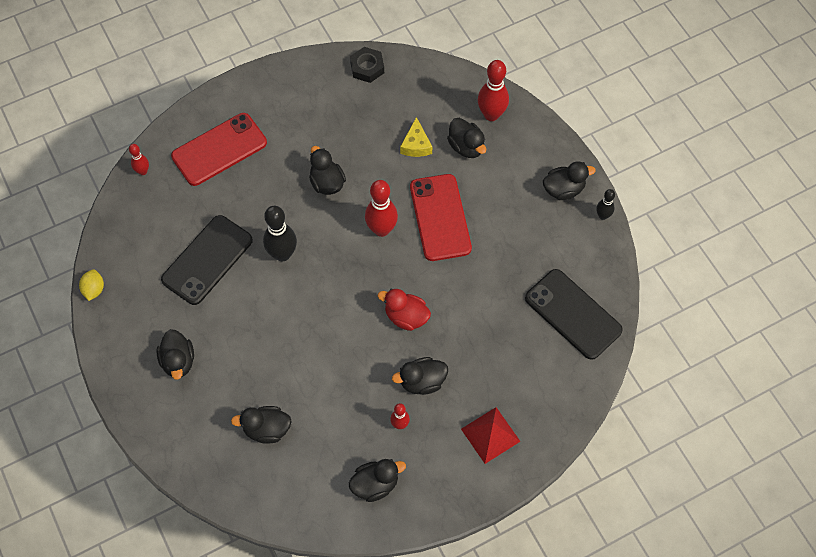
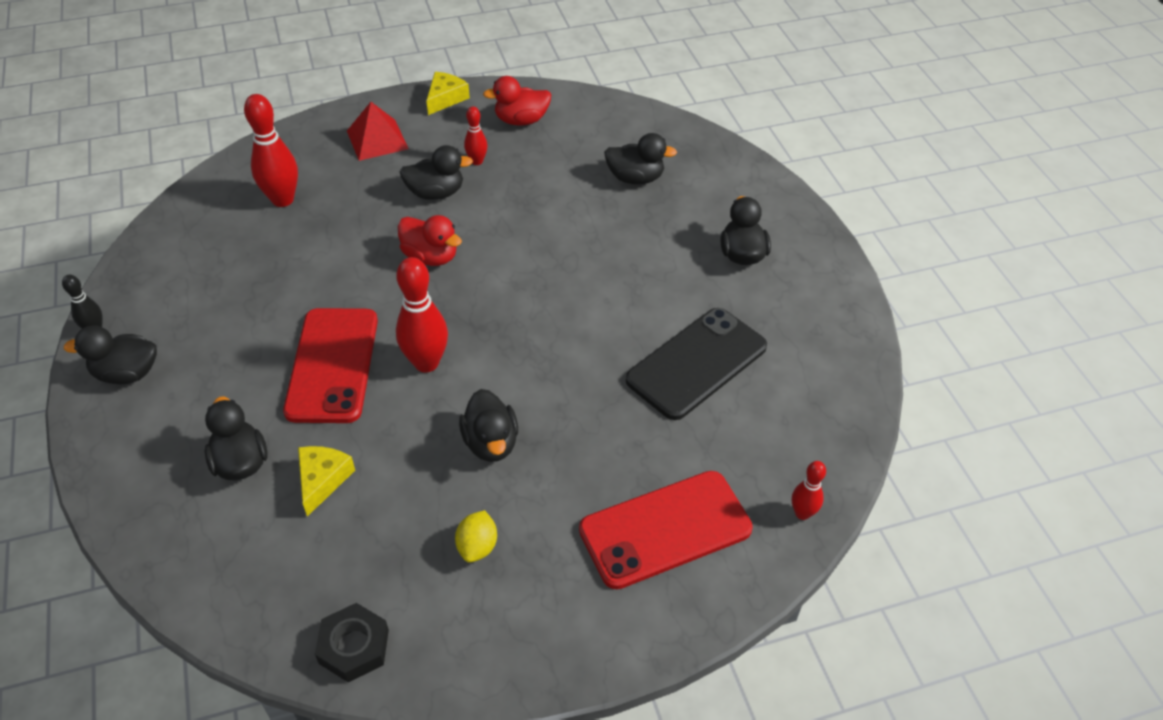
camera: 170 degrees left, 15 degrees down
yellow lemon [79,269,104,301] -> yellow lemon moved to [455,510,497,563]
black bowling pin [263,206,297,261] -> none
black duck [349,459,406,502] -> red duck [483,76,551,126]
red bowling pin [478,60,509,121] -> red bowling pin moved to [244,94,298,207]
black phone [525,269,623,360] -> none
none -> yellow cheese [426,72,470,115]

